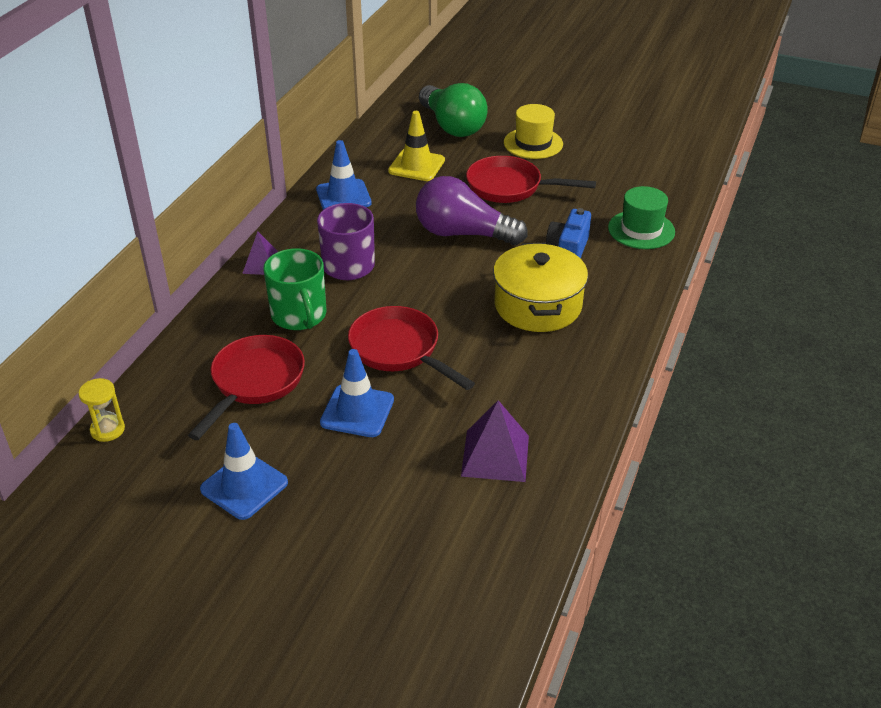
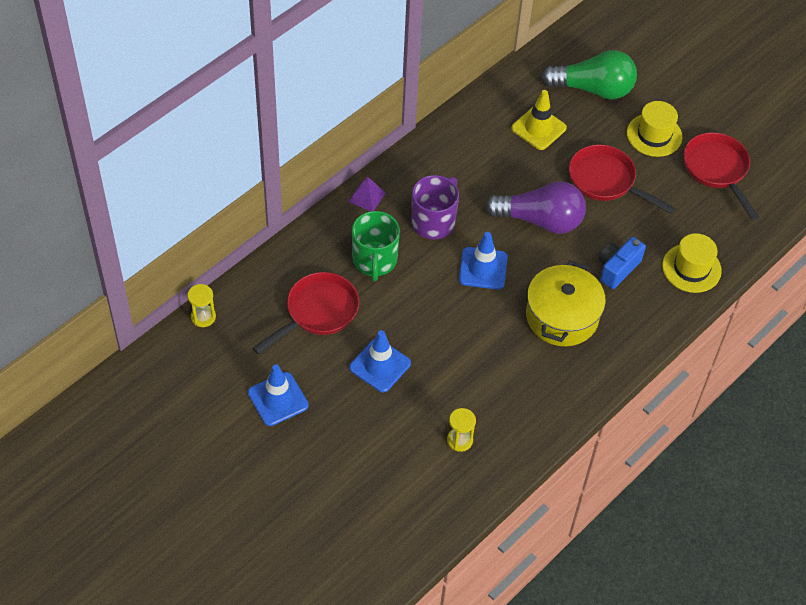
camera: 20 degrees right, 15 degrees up
blue traffic cone [316,140,372,210] -> blue traffic cone moved to [459,232,508,290]
red pan [348,306,475,390] -> red pan moved to [683,132,760,221]
purple light bulb [416,176,528,245] -> purple light bulb turned 150 degrees clockwise [485,181,586,234]
green light bulb [419,83,488,137] -> green light bulb turned 75 degrees counterclockwise [541,50,637,100]
purple pyramid [461,400,529,482] -> yellow hourglass [447,408,476,452]
green hat [608,186,675,249] -> yellow hat [662,233,722,293]

